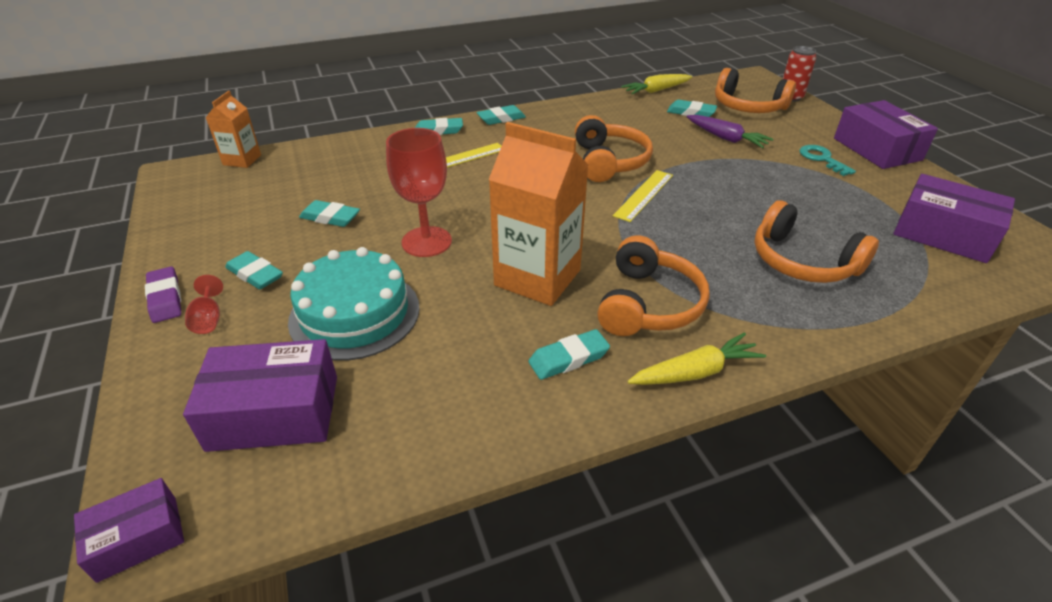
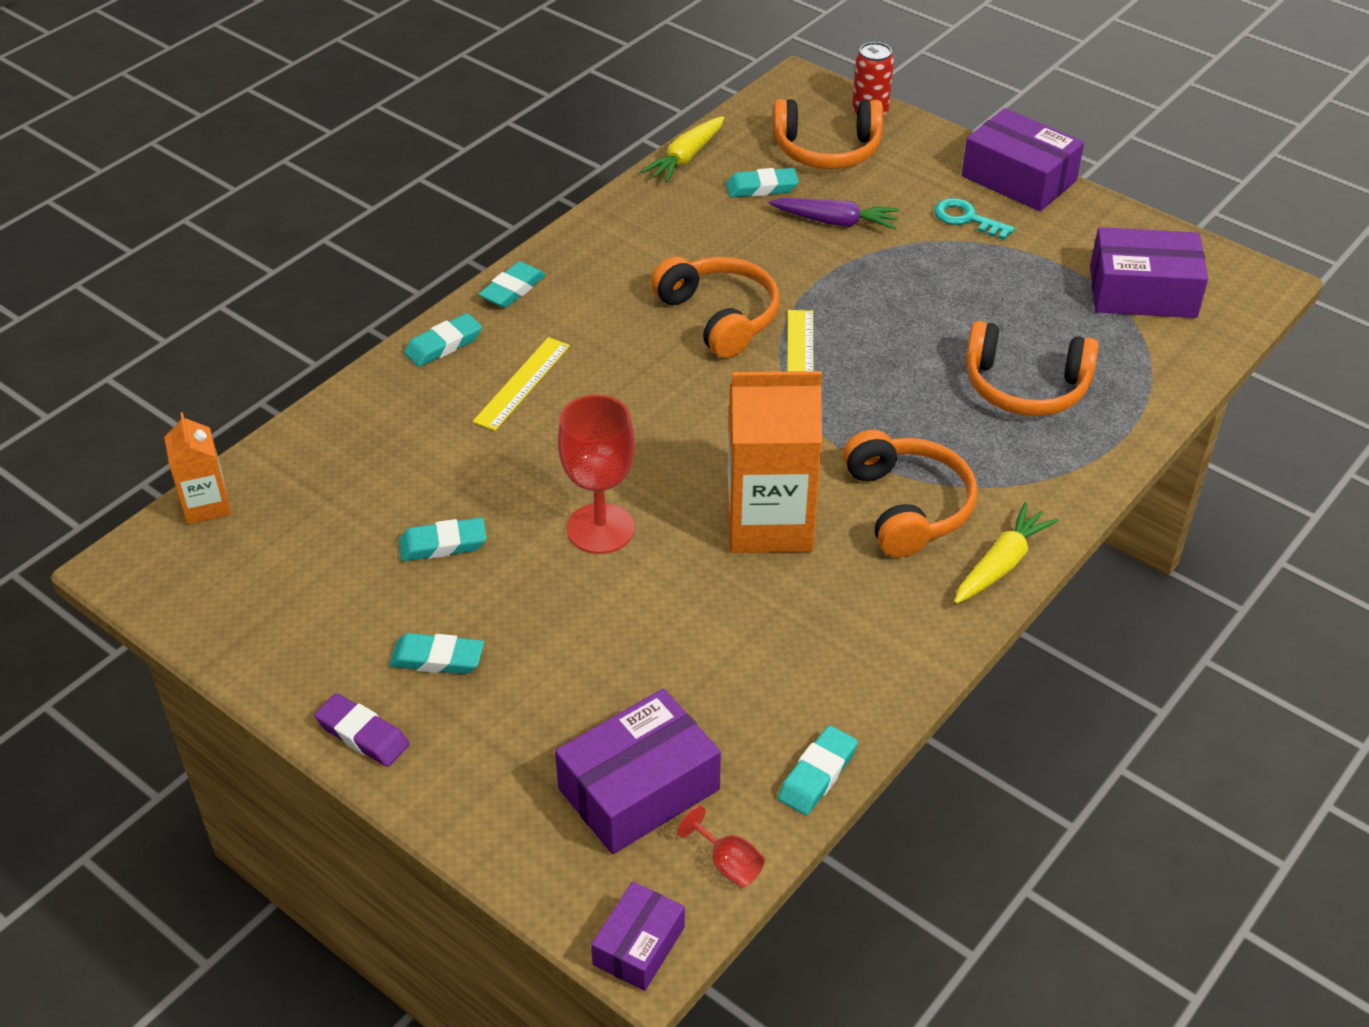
camera: 30 degrees left, 5 degrees up
red goblet [185,275,223,334] -> red goblet moved to [677,806,765,887]
turquoise cake [288,247,420,361] -> none
turquoise eraser [528,329,610,380] -> turquoise eraser moved to [777,725,858,815]

